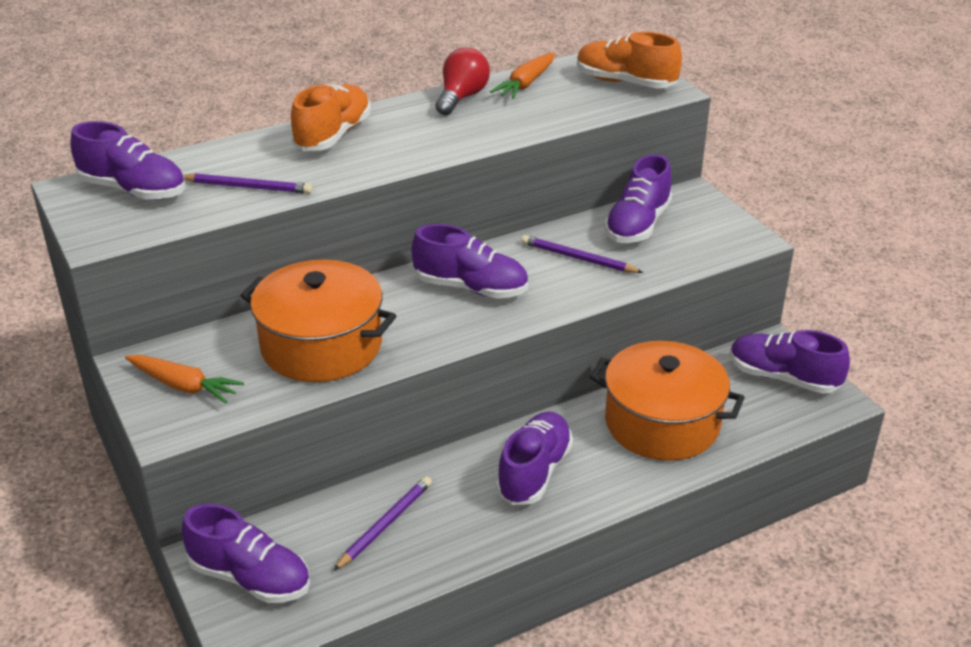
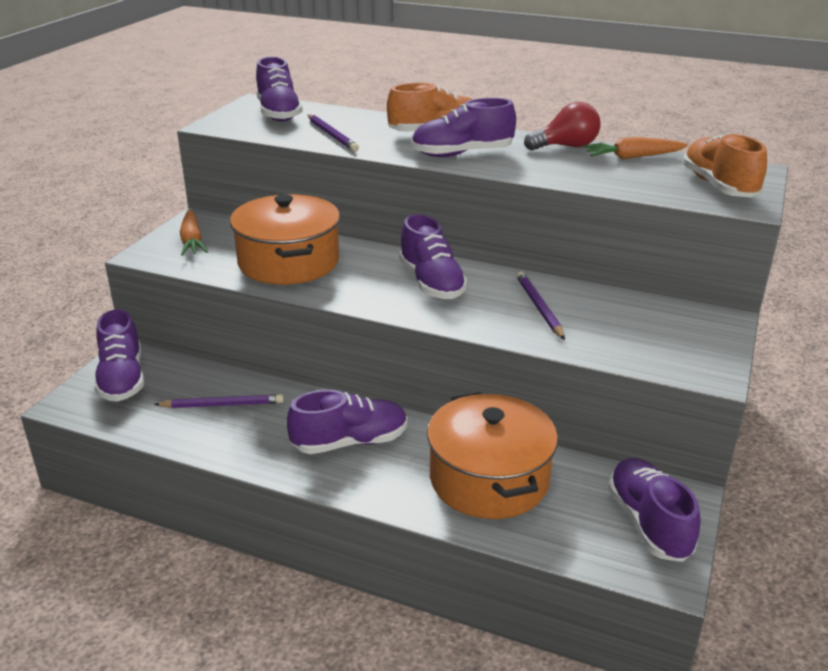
camera: 50 degrees right, 5 degrees down
purple shoe [604,154,672,243] -> purple shoe moved to [411,98,516,157]

